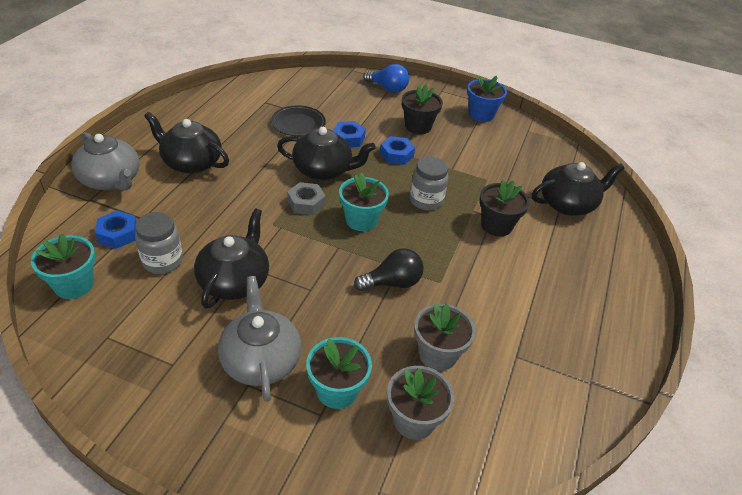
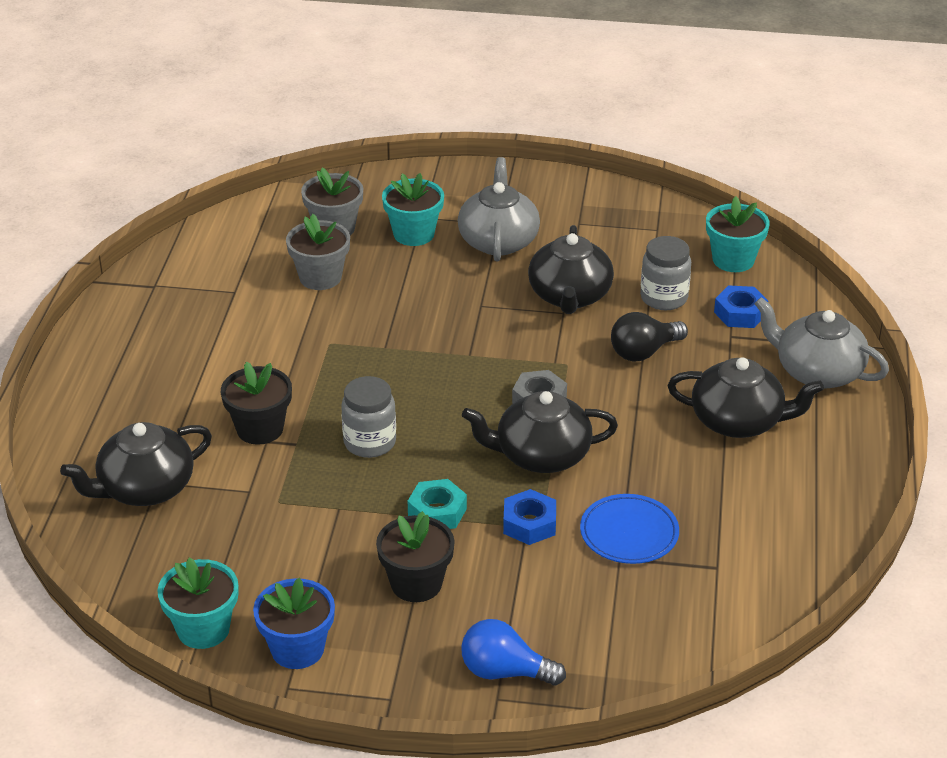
camera: 170 degrees right, 5 degrees down
grey teapot [218,276,301,402] -> grey teapot turned 150 degrees counterclockwise [458,157,540,261]
black plate [271,105,326,136] -> blue plate [580,494,679,564]
turquoise flower pot [339,173,389,231] -> turquoise flower pot moved to [157,558,238,649]
black light bulb [354,249,424,291] -> black light bulb moved to [611,312,688,361]
blue nut [380,136,415,165] -> turquoise nut [408,479,467,529]

